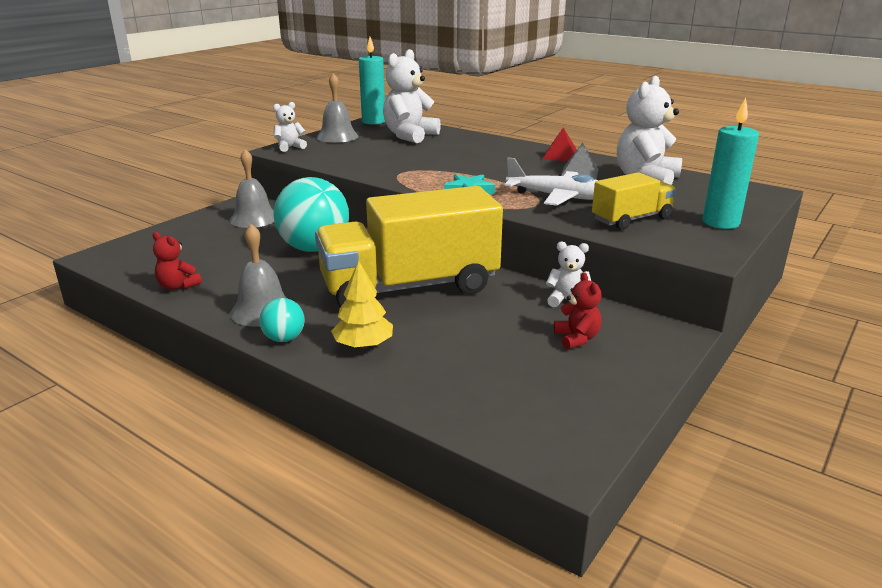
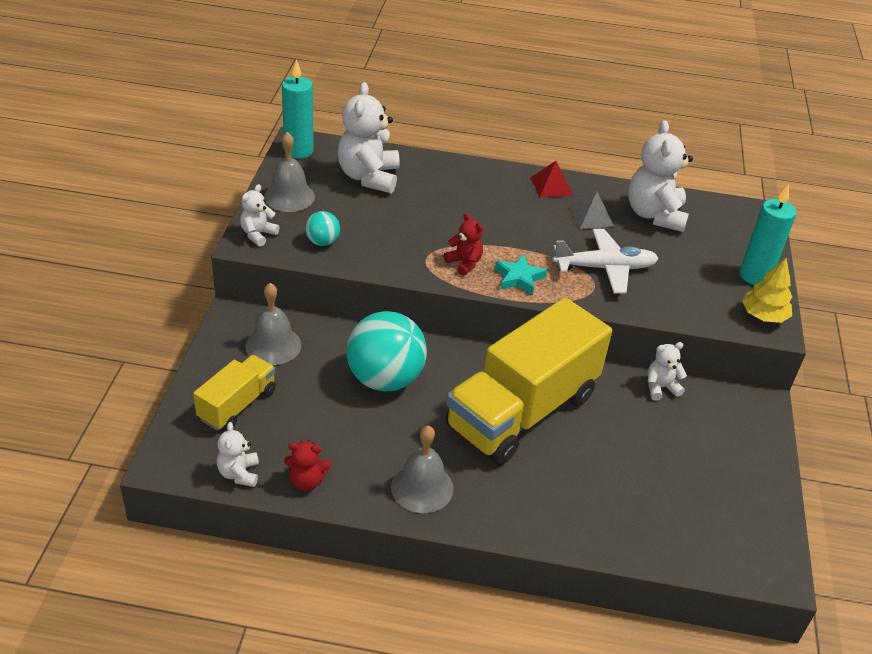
camera: 30 degrees left, 15 degrees up
turquoise ball [259,298,305,342] -> turquoise ball moved to [305,211,340,246]
yellow tree [331,261,393,349] -> yellow tree moved to [742,258,792,323]
red teddy bear [554,272,601,349] -> red teddy bear moved to [444,213,483,276]
yellow truck [592,172,677,230] -> yellow truck moved to [193,355,276,431]
none -> white teddy bear [217,422,259,487]

